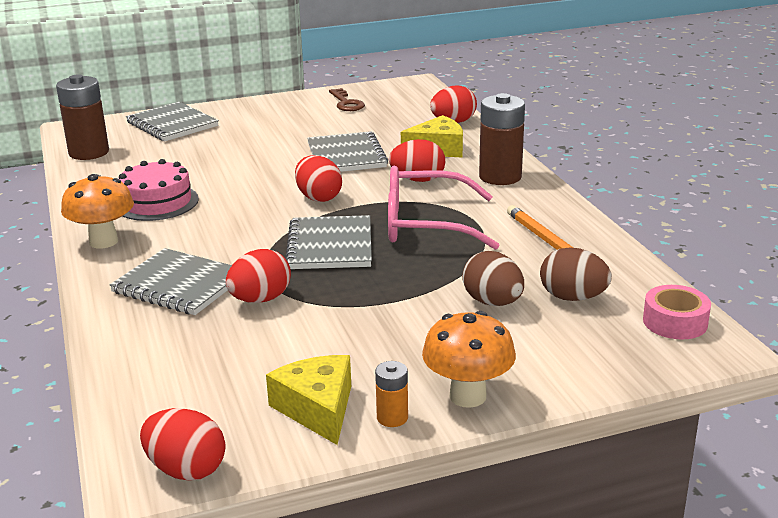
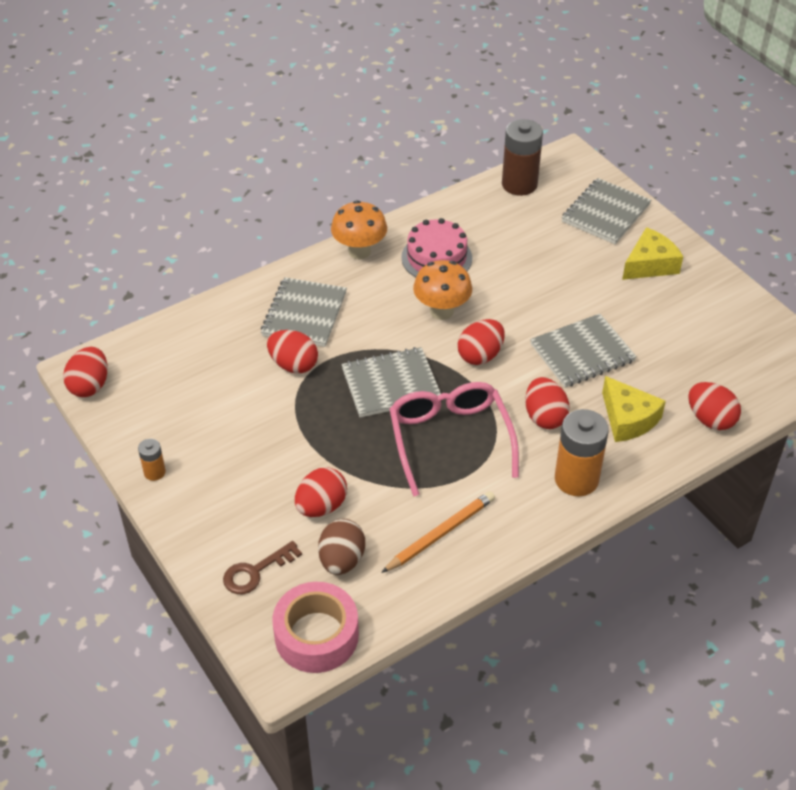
camera: 75 degrees right, 20 degrees up
yellow cheese [266,355,351,445] -> yellow cheese moved to [622,227,683,280]
brown key [329,88,365,111] -> brown key moved to [223,541,302,594]
orange mushroom [422,311,516,408] -> orange mushroom moved to [413,260,472,320]
brown egg [462,251,524,306] -> red egg [295,467,347,517]
brown battery [479,93,525,185] -> orange battery [555,409,609,496]
pink tape [643,285,711,339] -> pink tape [272,582,359,673], size x1.52

